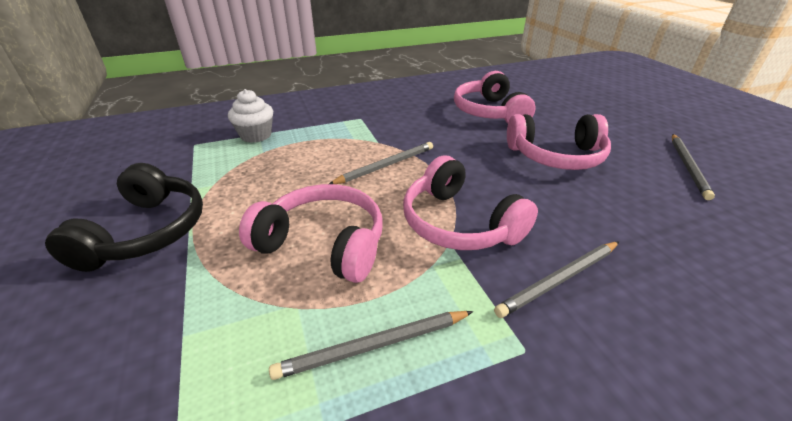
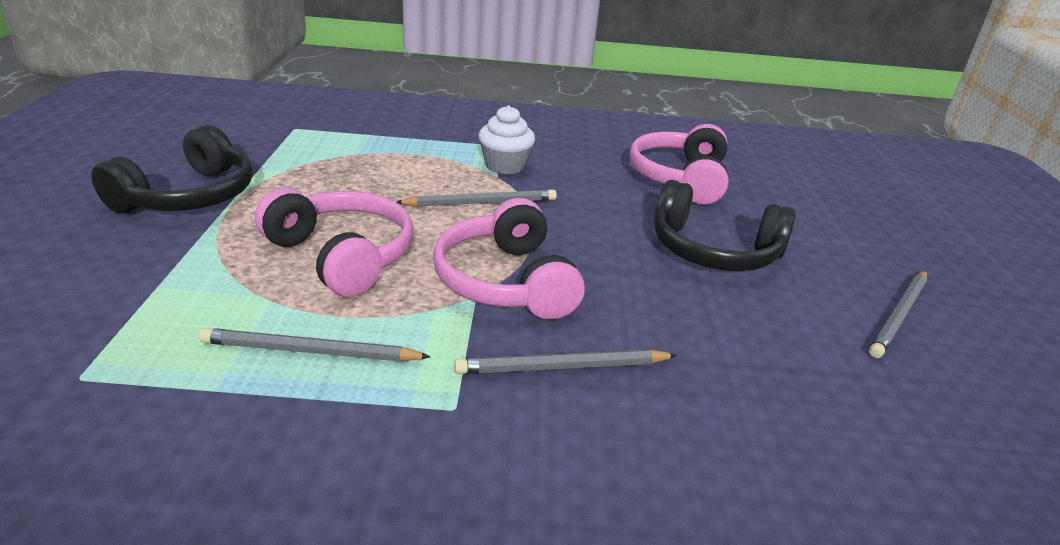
camera: 20 degrees right, 5 degrees down
white cupcake [228,89,273,143] -> white cupcake moved to [478,105,535,174]
pink headphones [507,114,611,170] -> black headphones [654,180,796,271]

